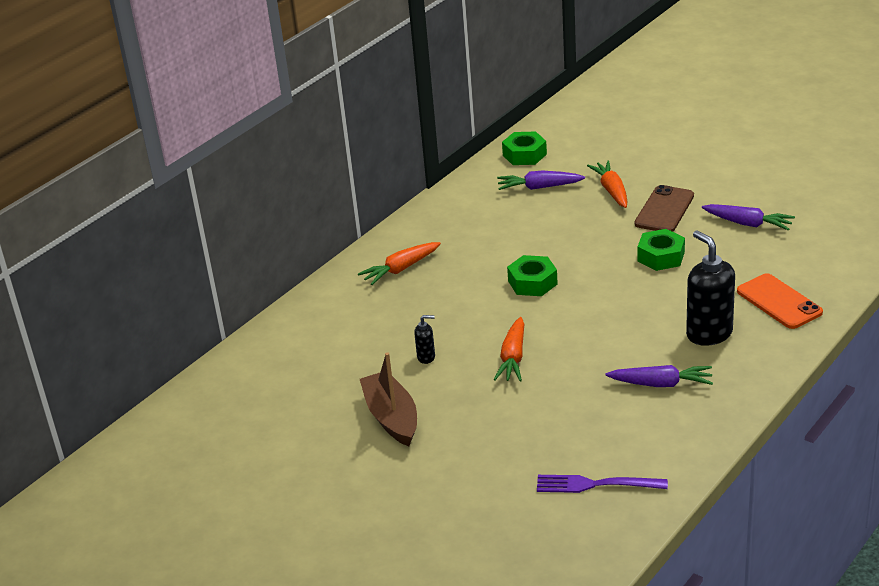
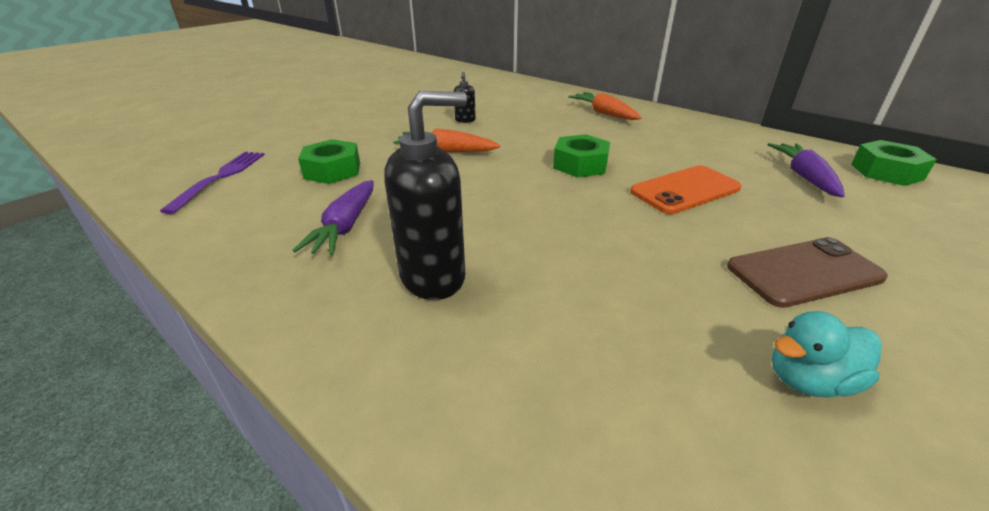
camera: 90 degrees right, 0 degrees up
brown boat [360,352,417,446] -> none
orange carrot [587,161,627,208] -> none
brown phone [635,185,694,232] -> brown phone turned 45 degrees counterclockwise [727,237,888,308]
green nut [638,229,685,271] -> green nut moved to [298,139,360,184]
purple carrot [702,204,795,230] -> turquoise duck [772,311,882,397]
orange phone [737,273,823,329] -> orange phone moved to [630,165,742,214]

